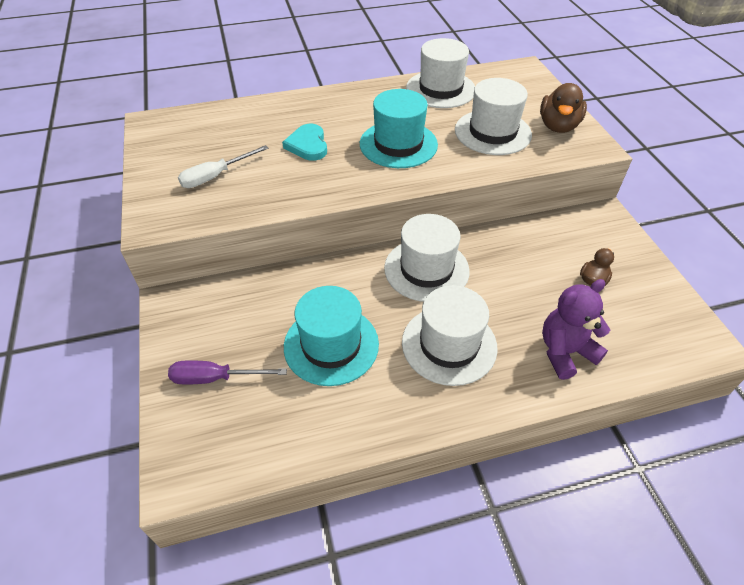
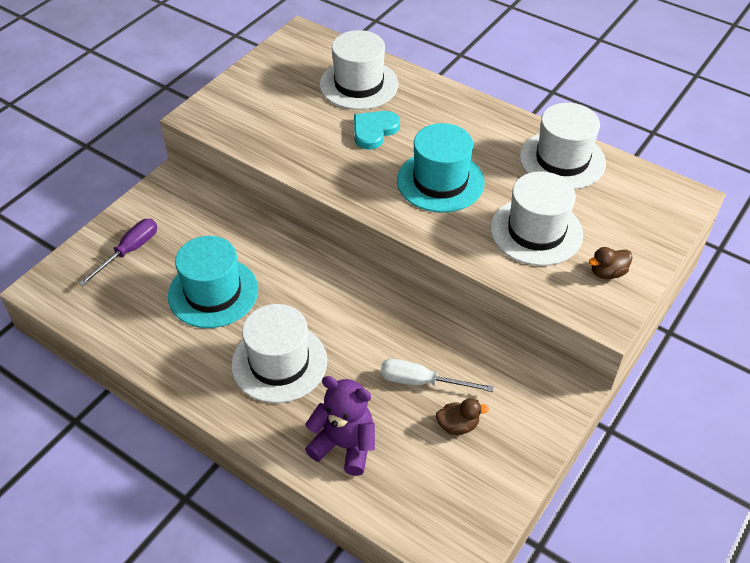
camera: 50 degrees right, 0 degrees up
purple screwdriver [168,361,287,385] -> purple screwdriver turned 75 degrees clockwise [78,219,157,286]
white screwdriver [178,145,268,188] -> white screwdriver moved to [381,359,494,392]
white hat [384,214,470,302] -> white hat moved to [320,30,398,110]
brown duck [540,83,587,133] -> brown duck [589,247,633,279], size x0.58

